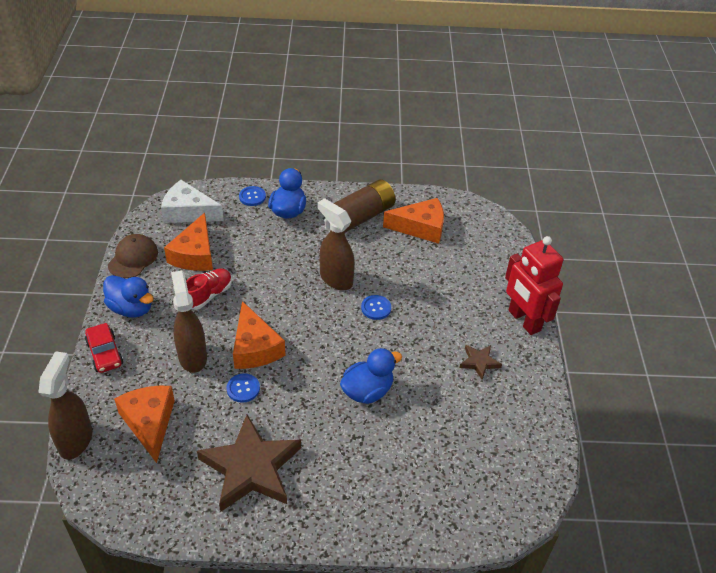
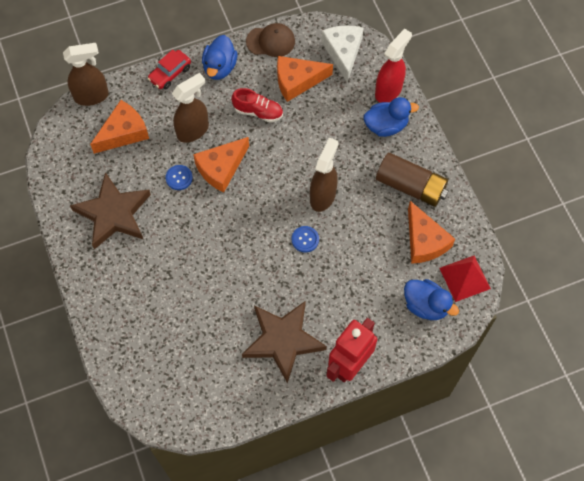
camera: 70 degrees right, 20 degrees up
blue button [239,186,266,206] -> red spray bottle [375,29,412,103]
blue duck [340,348,402,404] -> blue duck moved to [404,279,459,320]
brown star [460,345,502,380] -> brown star [242,301,327,383], size x2.21
none -> red pyramid [439,256,491,302]

